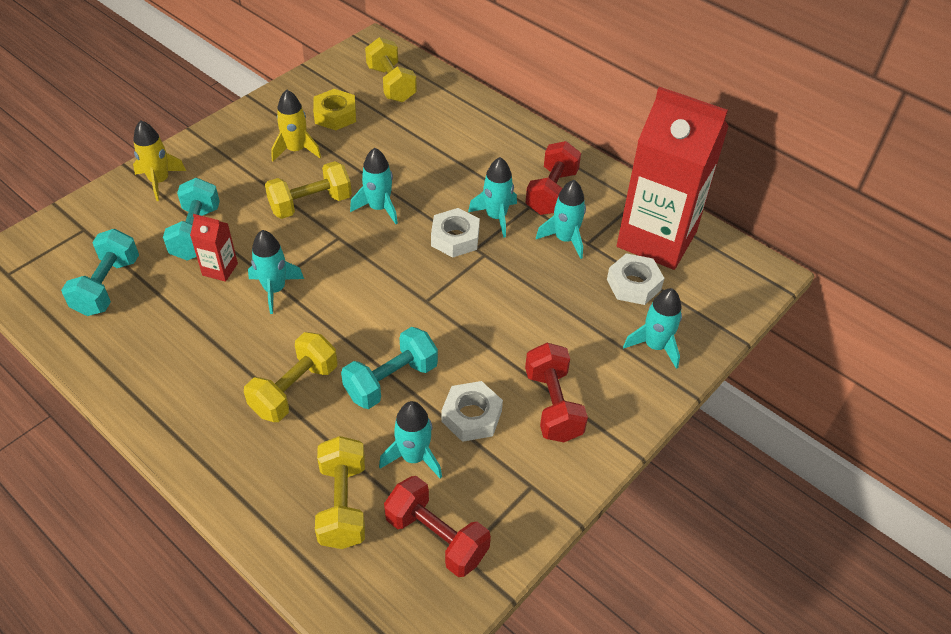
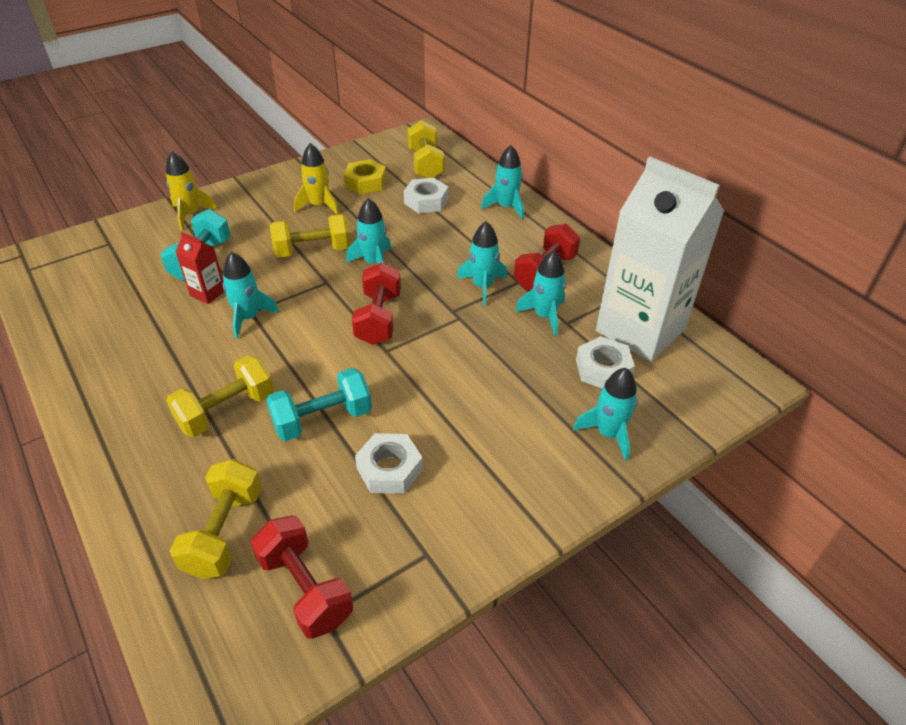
camera: 15 degrees right, 5 degrees down
turquoise dumbbell [61,229,139,316] -> none
turquoise rocket [379,401,442,479] -> turquoise rocket moved to [481,145,524,219]
white nut [431,208,480,257] -> white nut moved to [404,178,448,213]
red dumbbell [525,343,588,442] -> red dumbbell moved to [352,263,401,345]
red carton [617,87,729,270] -> white carton [596,157,724,362]

